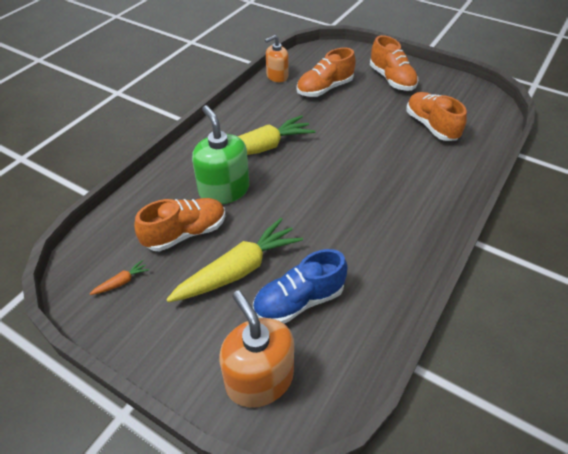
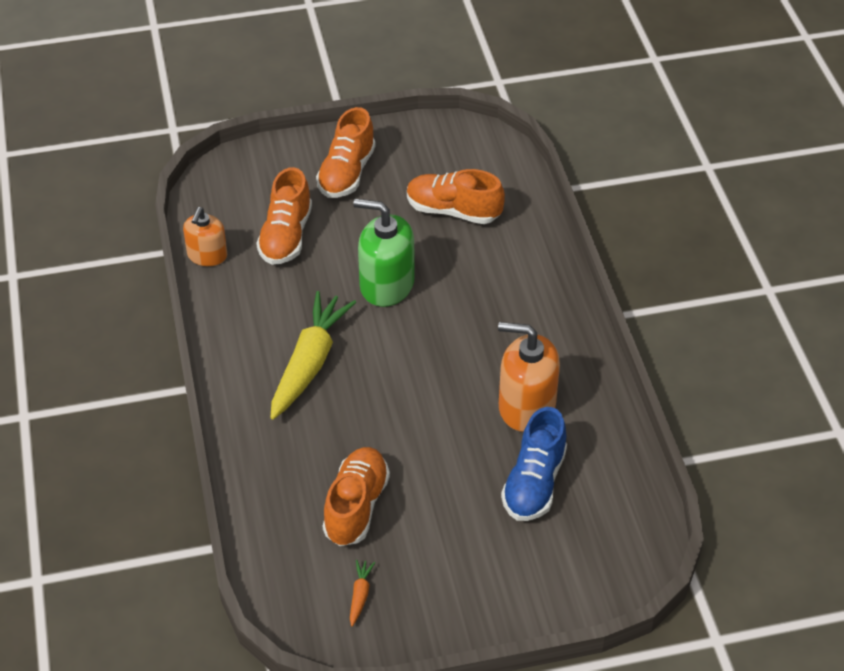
camera: 45 degrees left, 0 degrees up
yellow carrot [166,218,303,302] -> none
green soap dispenser [192,105,249,204] -> green soap dispenser moved to [353,199,415,307]
orange soap dispenser [219,290,294,408] -> orange soap dispenser moved to [498,322,560,432]
orange shoe [370,35,418,91] -> orange shoe turned 90 degrees clockwise [316,107,376,198]

